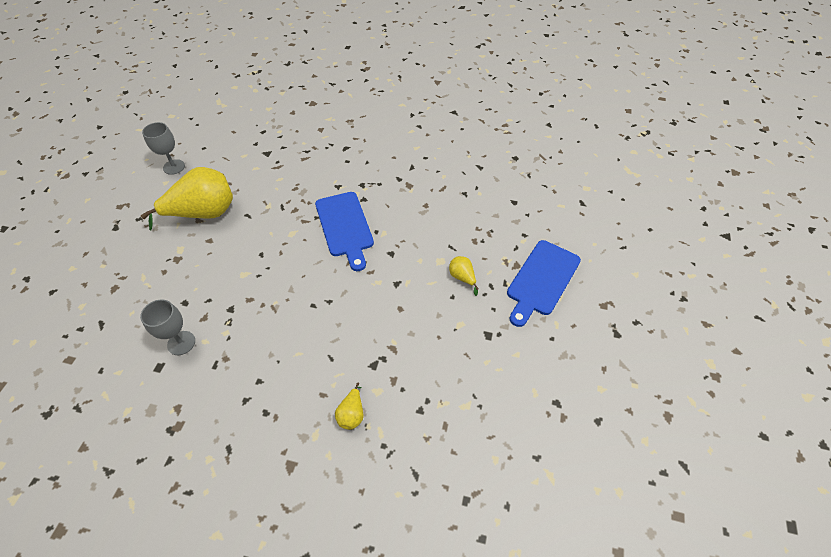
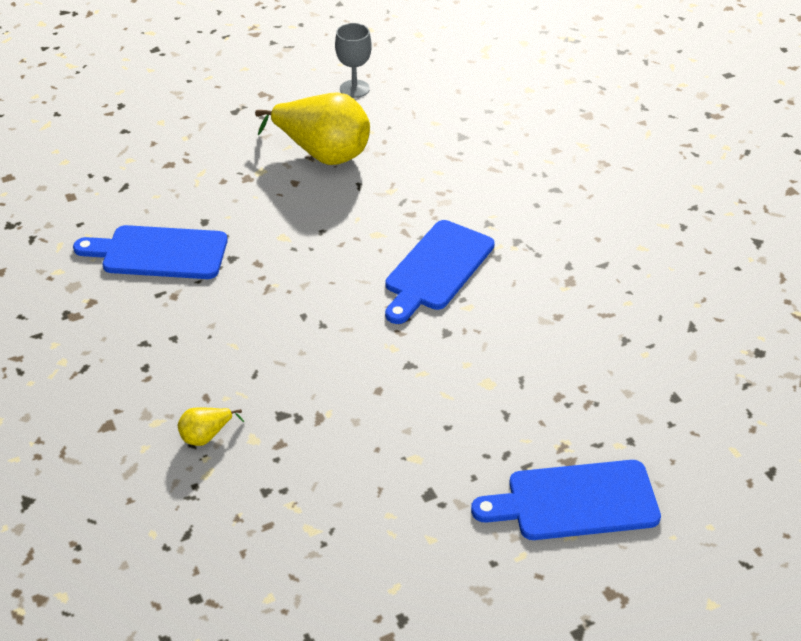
camera: 50 degrees right, 10 degrees down
grey goblet [140,299,195,355] -> blue cutting board [73,225,228,279]
yellow pear [449,256,478,296] -> none

